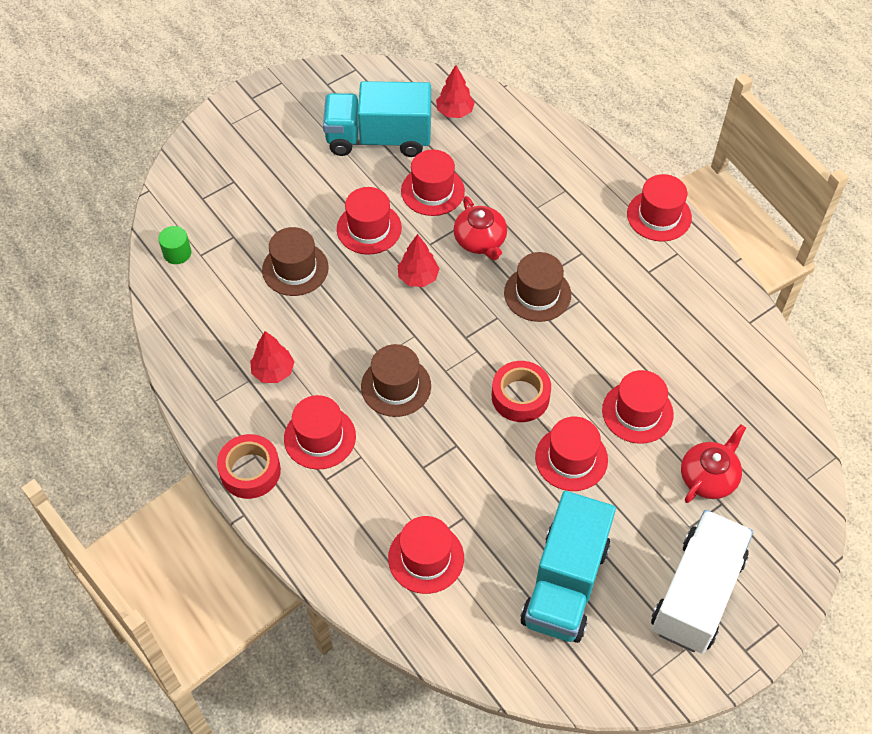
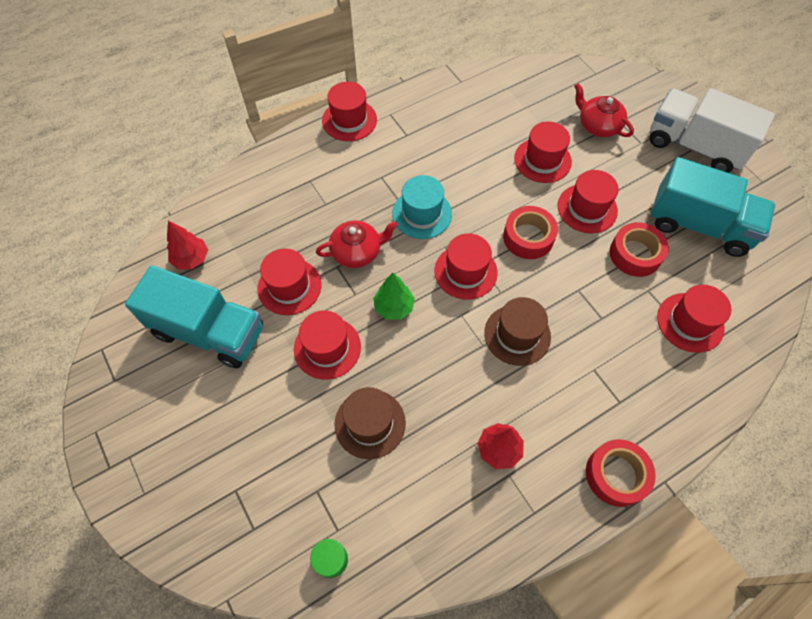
camera: 85 degrees left, 5 degrees up
red hat [284,395,356,469] -> red hat moved to [435,233,498,300]
turquoise truck [323,81,431,157] -> turquoise truck turned 75 degrees counterclockwise [125,265,263,368]
red tree [398,234,440,287] -> green tree [373,273,415,320]
brown hat [504,252,571,322] -> turquoise hat [392,175,452,239]
none -> red tape [609,222,669,277]

